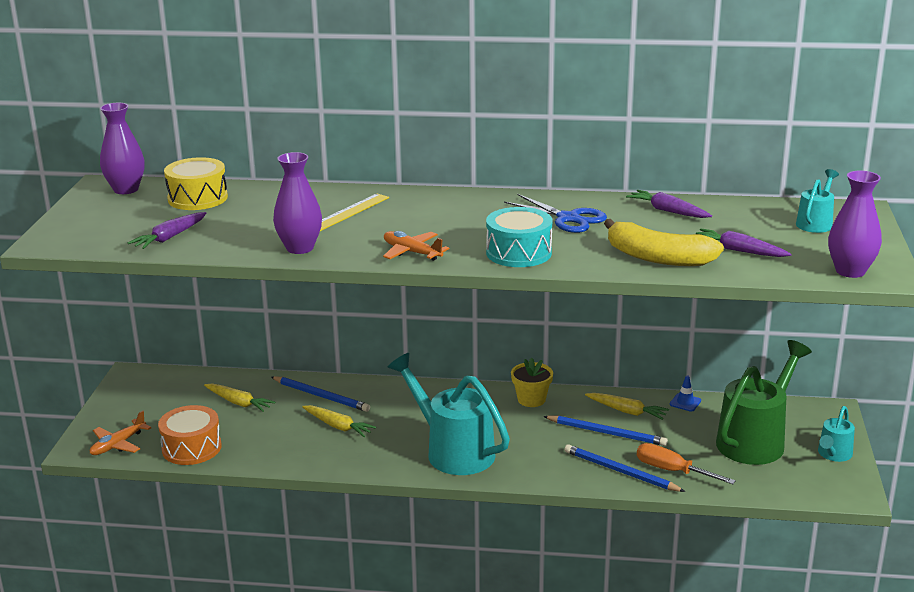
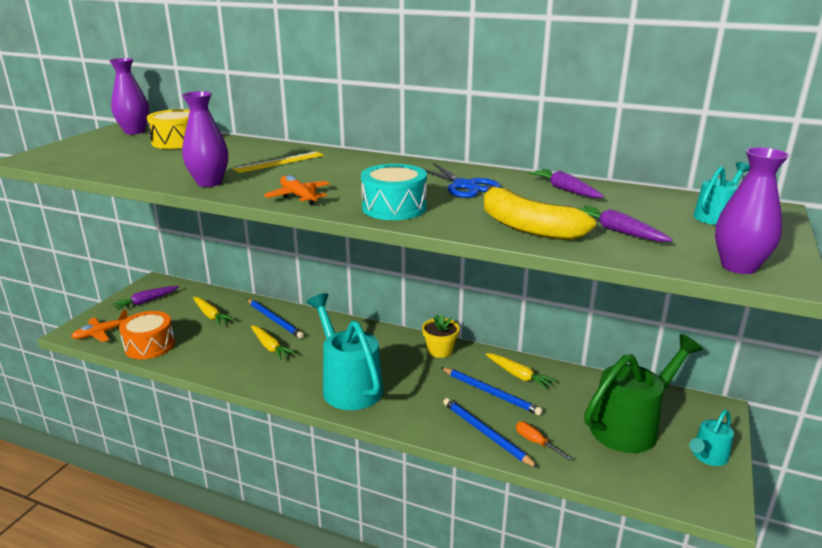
camera: 15 degrees right, 0 degrees up
purple carrot [128,212,207,249] -> purple carrot moved to [111,286,179,310]
orange screwdriver [637,443,736,484] -> orange screwdriver [516,421,572,460], size x0.65
blue traffic cone [670,375,701,412] -> none

